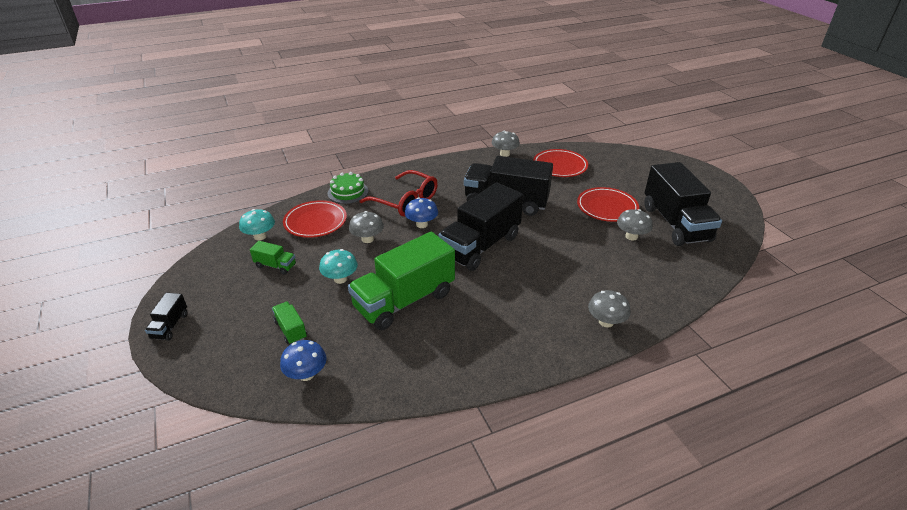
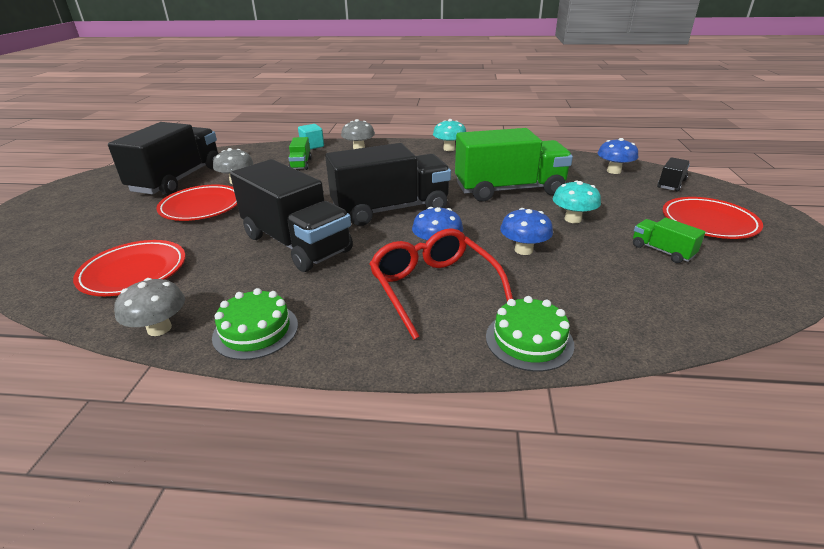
camera: 150 degrees left, 5 degrees down
black truck [145,293,187,341] -> black truck moved to [657,157,690,192]
turquoise mushroom [239,209,275,241] -> turquoise mushroom moved to [433,119,466,151]
green truck [272,302,307,344] -> green truck moved to [289,137,312,170]
red plate [283,200,347,238] -> red plate moved to [662,197,763,239]
grey mushroom [349,211,384,243] -> blue mushroom [500,208,553,255]
none -> green cake [212,288,298,360]
none -> turquoise cube [298,124,324,149]

